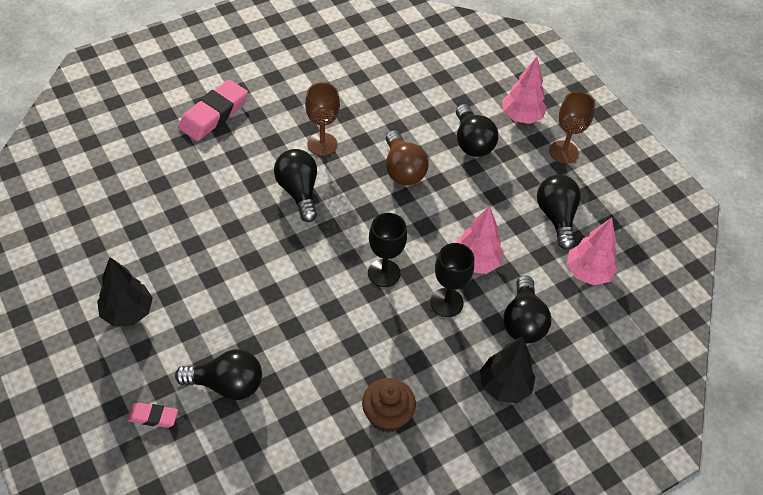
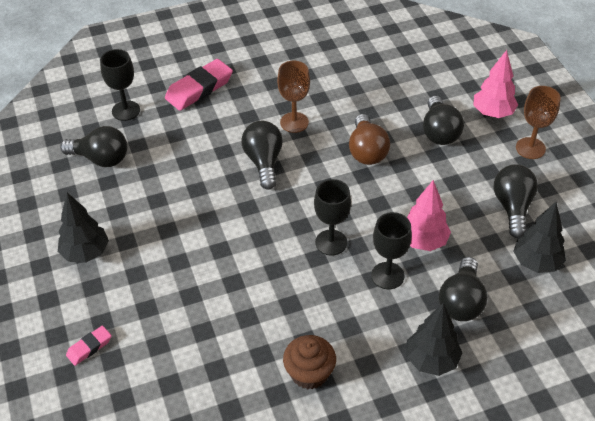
camera: 15 degrees right, 5 degrees down
pink eraser [128,403,178,428] -> pink eraser turned 60 degrees counterclockwise [66,326,112,366]
black light bulb [175,349,262,400] -> black light bulb moved to [60,126,127,167]
pink tree [567,217,618,285] -> black tree [513,202,566,273]
none -> black goblet [100,49,140,121]

